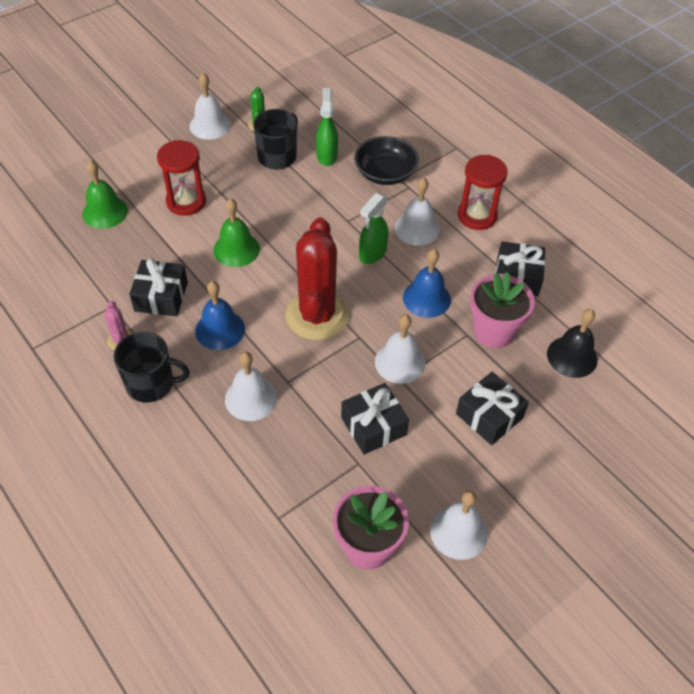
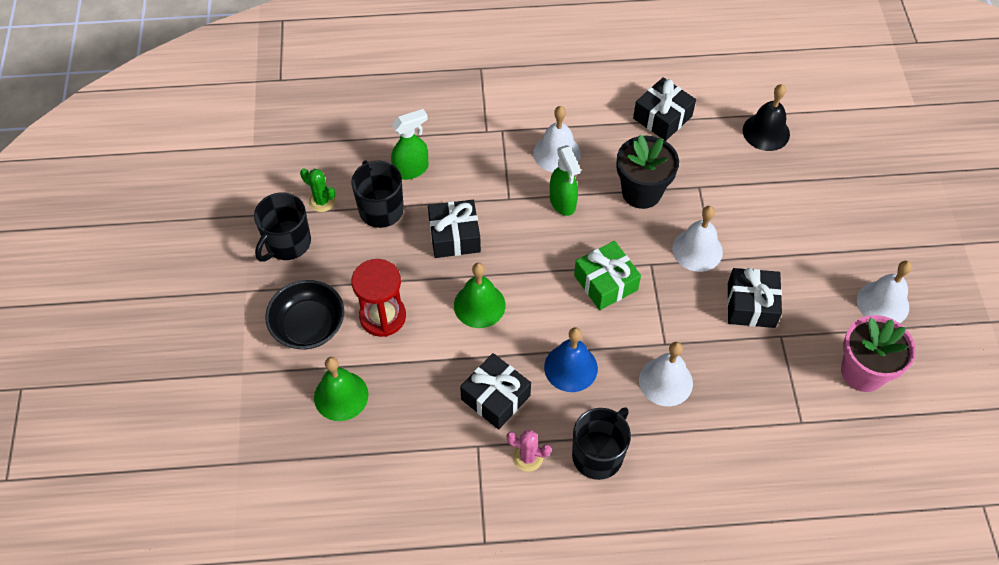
camera: 55 degrees left, 5 degrees up
white bell [189,73,231,140] -> black mug [254,192,311,262]
red cactus [286,217,349,340] -> green gift [574,241,641,310]
green spray bottle [316,88,338,166] -> green spray bottle turned 120 degrees clockwise [391,109,428,180]
black bowl [354,136,419,185] -> black bowl moved to [265,280,344,349]
blue bell [403,249,451,318] -> black flower pot [616,135,679,209]
black gift [456,372,529,445] -> black gift moved to [428,200,481,258]
red hourglass [458,155,508,230] -> none
pink flower pot [470,272,535,348] -> none

